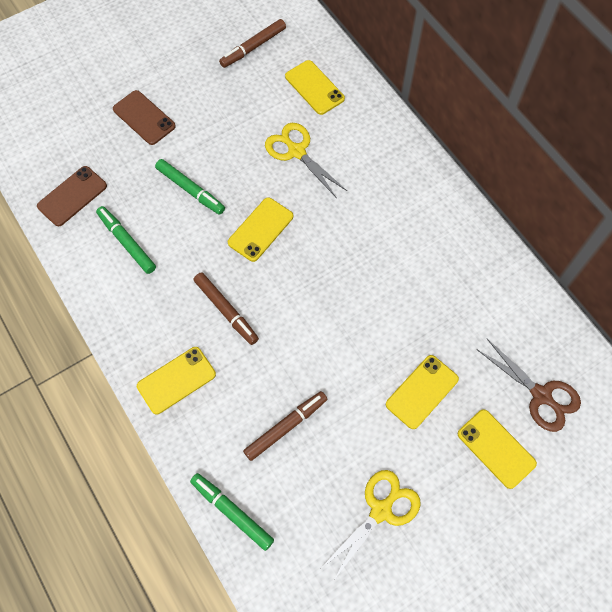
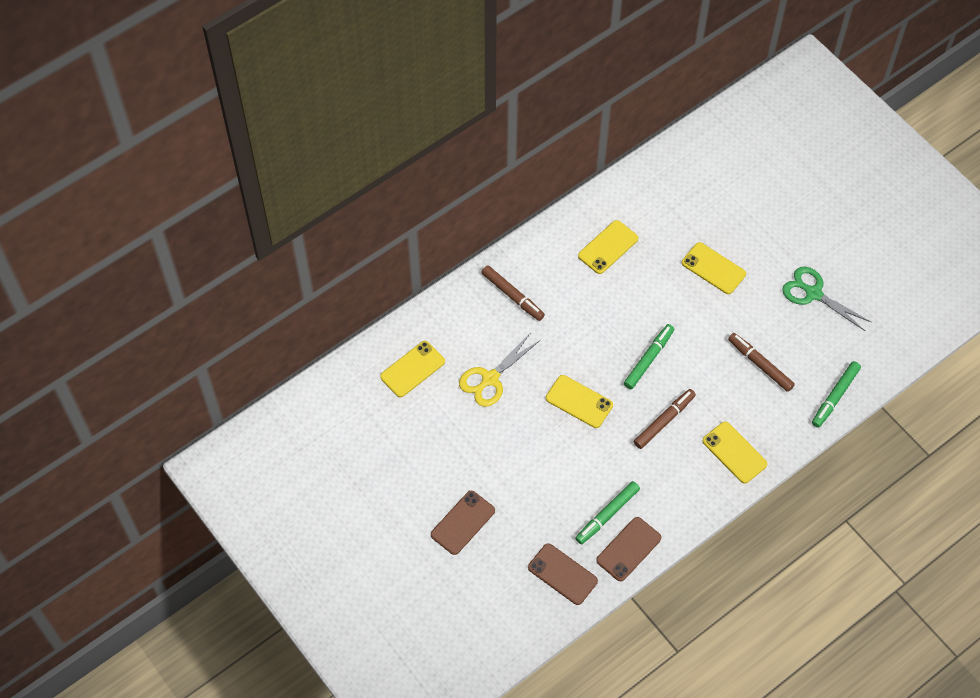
camera: 95 degrees left, 5 degrees down
green marker [155,159,225,215] -> green marker moved to [624,324,674,389]
brown marker [219,19,286,68] -> brown marker moved to [481,265,545,321]
yellow scissors [321,470,421,580] -> green scissors [782,267,872,331]
yellow phone [458,409,537,489] -> yellow phone moved to [578,220,638,274]
brown scissors [478,339,581,432] -> none
none -> brown phone [596,517,661,581]

